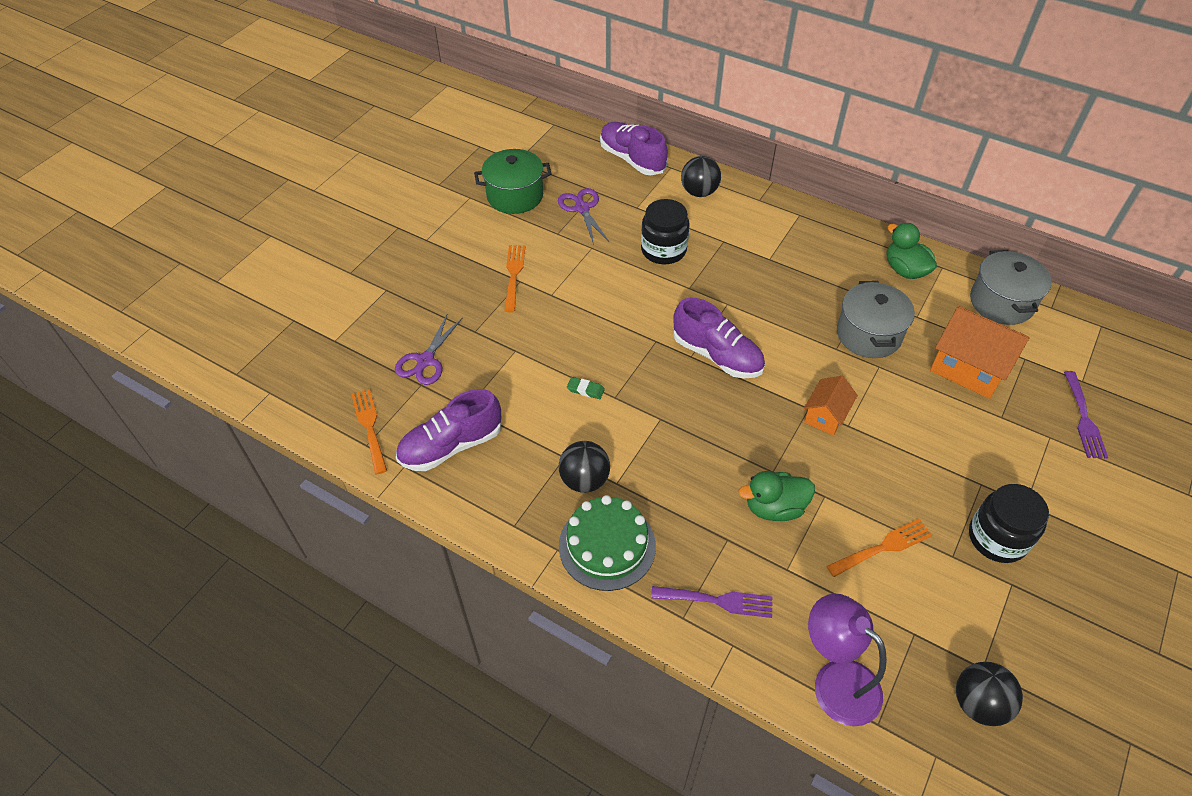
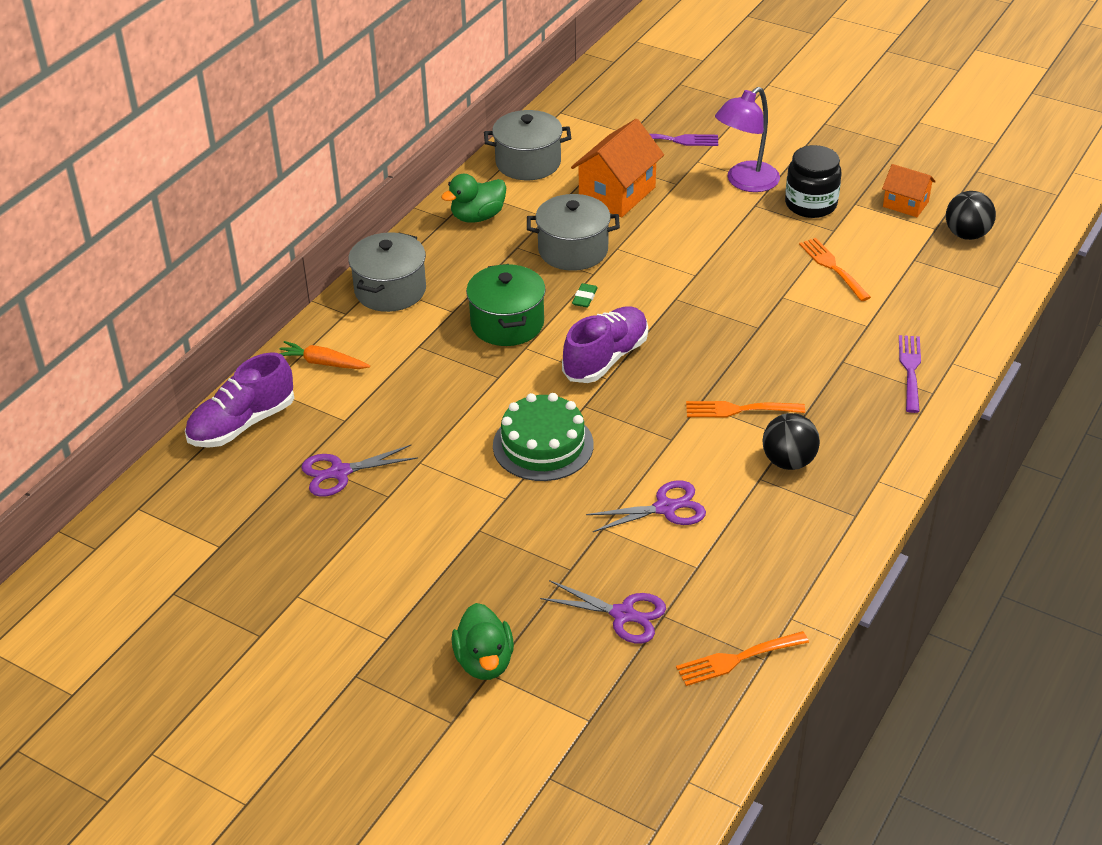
camera: 90 degrees left, 10 degrees down
purple shoe [396,389,501,471] -> none
green pot [474,149,552,214] -> green pot moved to [466,264,546,346]
orange fork [504,245,525,312] -> orange fork moved to [686,401,805,417]
green cake [559,495,656,591] -> green cake moved to [493,393,594,481]
green eraser [567,377,605,399] -> green eraser moved to [572,283,598,308]
black jar [641,199,690,264] -> none
black ball [681,156,721,197] -> orange carrot [279,341,370,369]
green duck [738,471,815,521] -> green duck moved to [451,603,514,680]
orange house [804,376,858,436] -> orange house moved to [882,164,936,217]
purple lamp [808,594,887,726] -> purple lamp moved to [715,87,780,192]
none -> grey pot [348,232,426,312]
none -> purple scissors [586,480,706,532]

